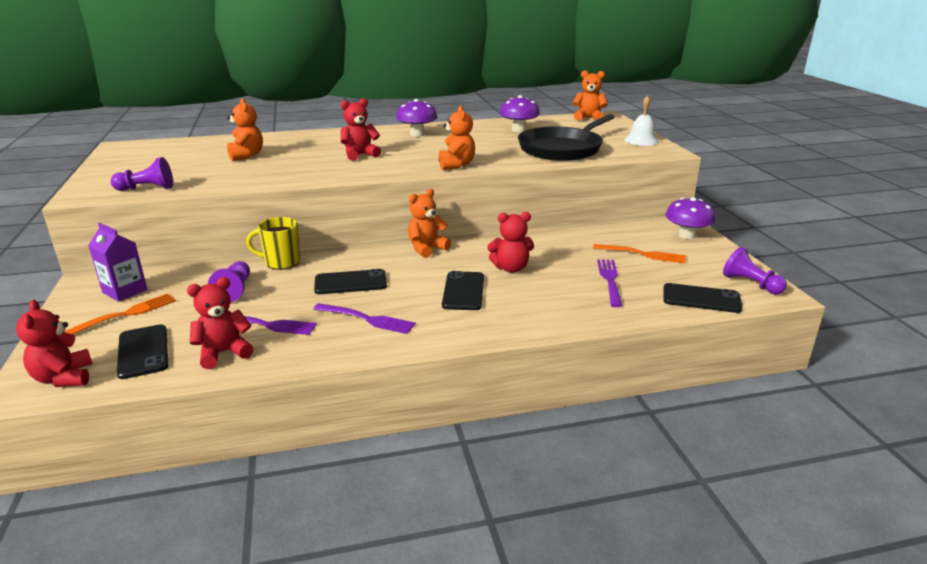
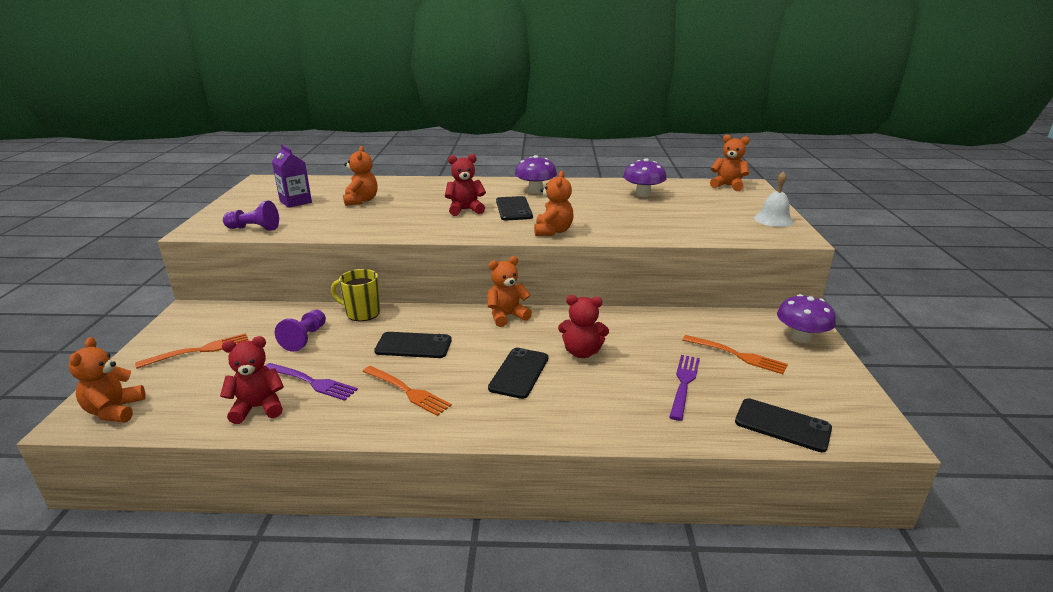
camera: 15 degrees right, 0 degrees up
red teddy bear [16,300,93,387] -> orange teddy bear [69,337,146,422]
purple carton [88,223,147,302] -> purple carton moved to [272,144,312,208]
black phone [117,324,168,379] -> black phone moved to [496,196,533,220]
purple fork [313,303,416,334] -> orange fork [363,366,452,416]
black pan [518,114,615,161] -> none
purple pawn [723,247,787,295] -> none

